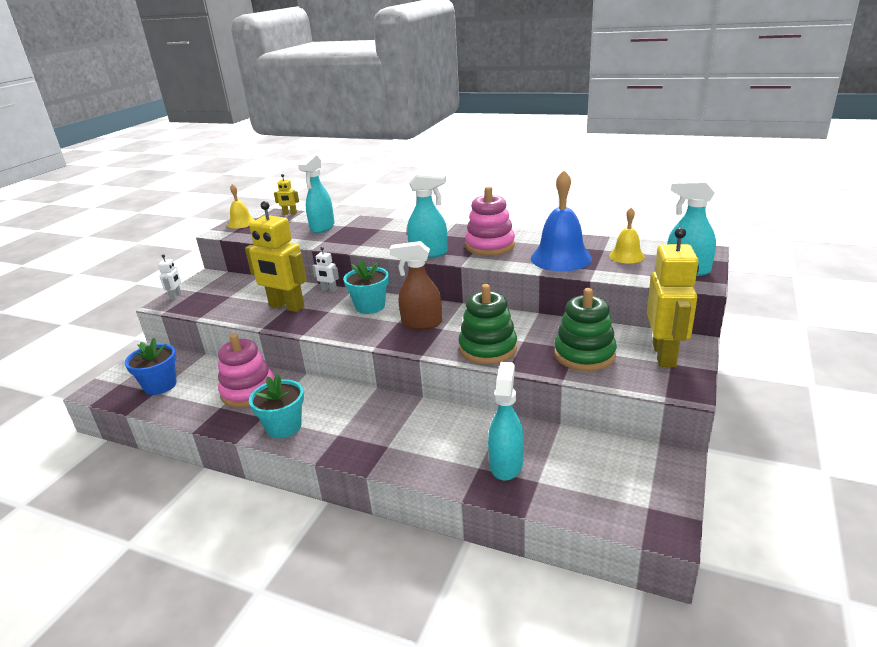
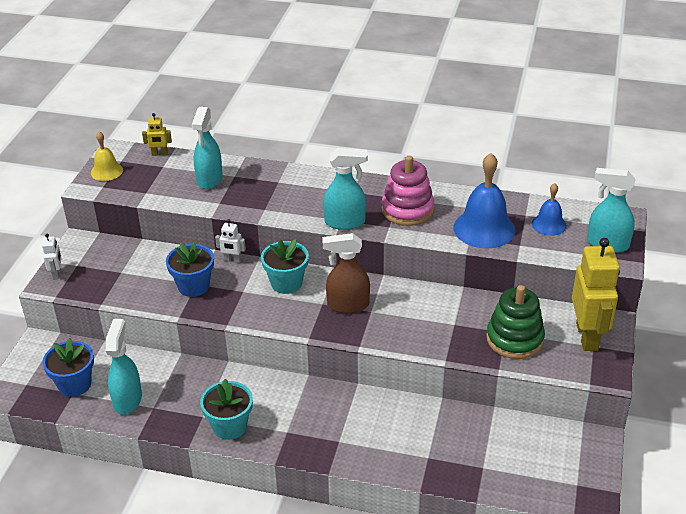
camera: 10 degrees left, 10 degrees up
pink stacking toy [218,333,274,408] -> none
yellow robot [245,201,307,312] -> blue flower pot [166,242,214,297]
green stacking toy [459,284,517,364] -> none
turquoise spray bottle [488,362,524,481] -> turquoise spray bottle moved to [106,319,142,415]
yellow bell [609,208,645,263] -> blue bell [532,183,567,236]

